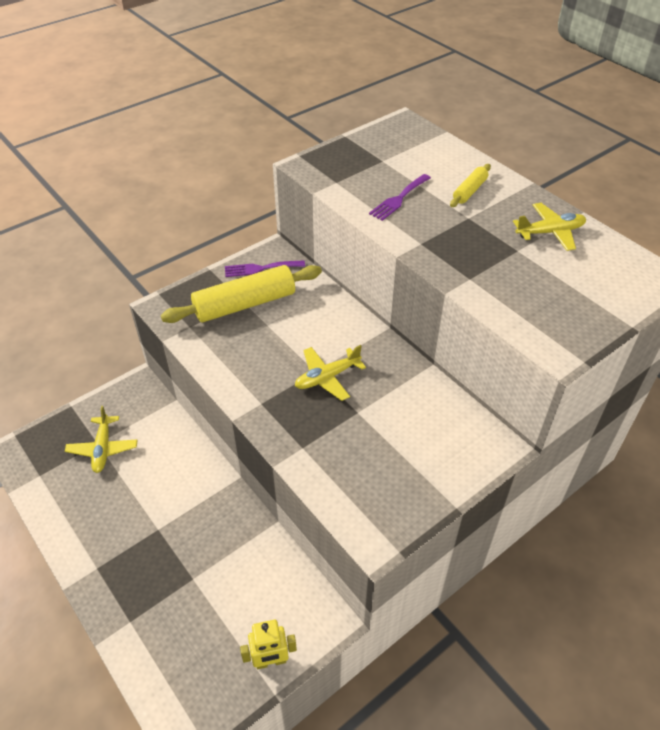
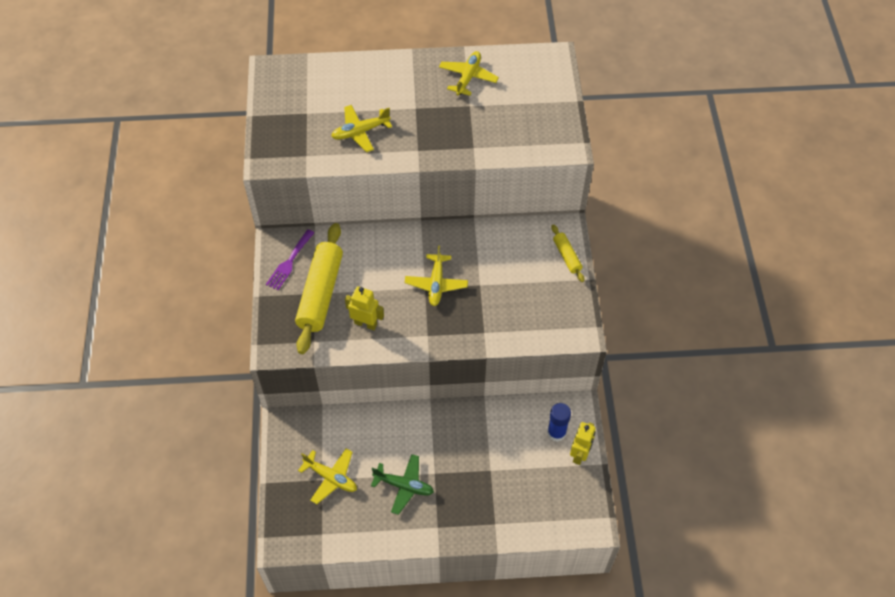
camera: 55 degrees left, 10 degrees up
purple fork [369,174,431,221] -> yellow plane [331,105,392,152]
yellow rolling pin [450,164,491,207] -> yellow rolling pin moved to [551,224,584,282]
none -> yellow robot [345,286,384,330]
none -> green plane [371,454,434,515]
none -> blue glue stick [547,403,571,442]

